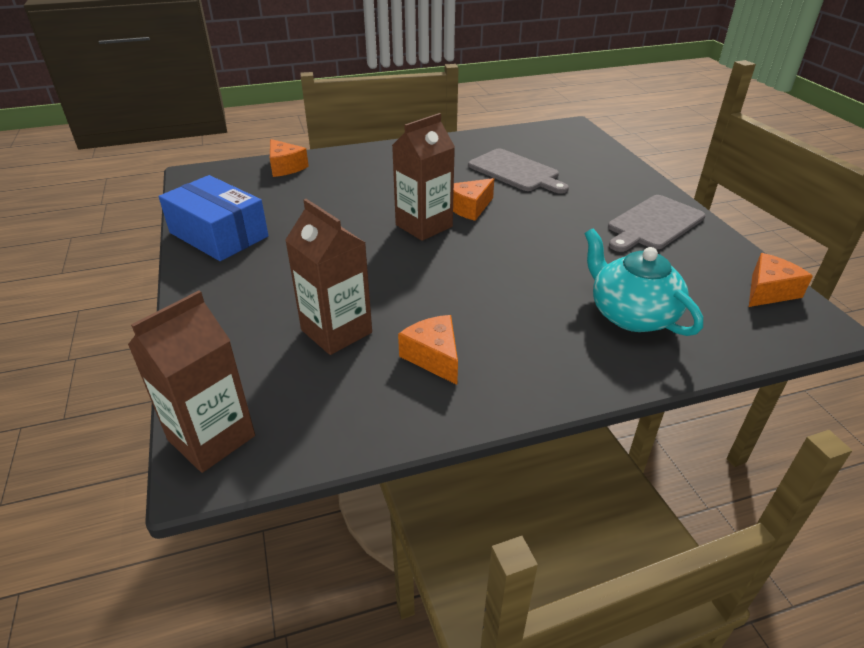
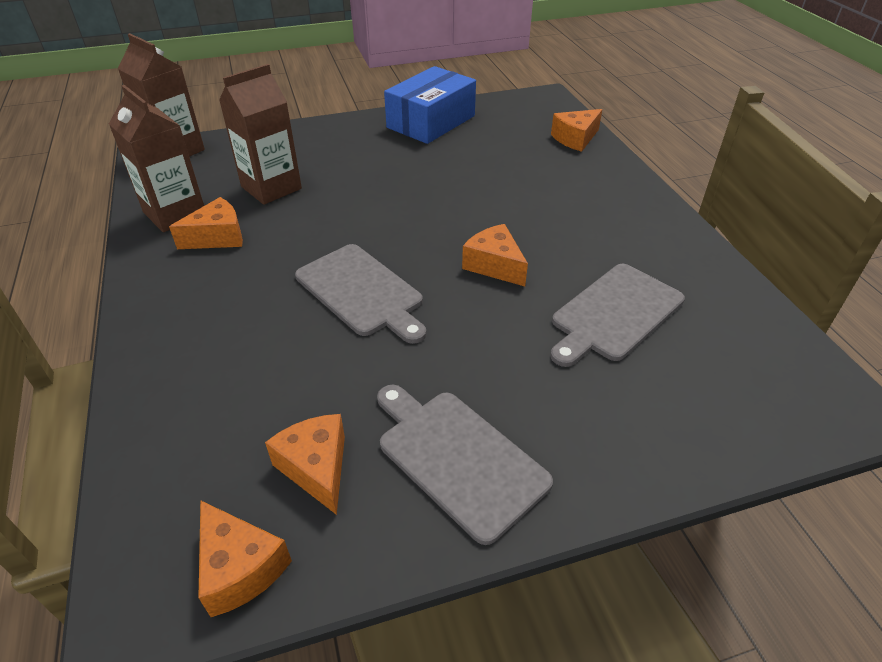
camera: 90 degrees right, 5 degrees up
brown carton [392,113,455,241] -> brown carton moved to [109,85,204,232]
turquoise teapot [585,228,703,336] -> none
none -> orange cheese [265,414,345,515]
none -> grey cutting board [295,244,426,344]

